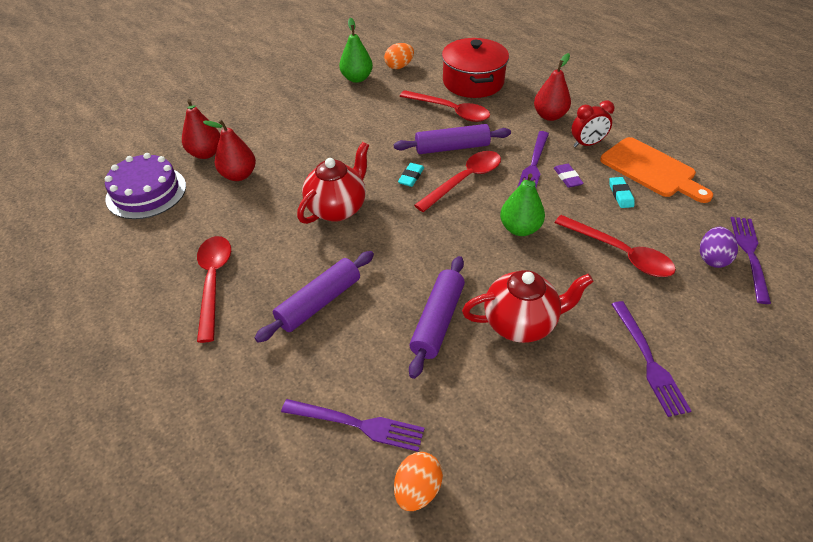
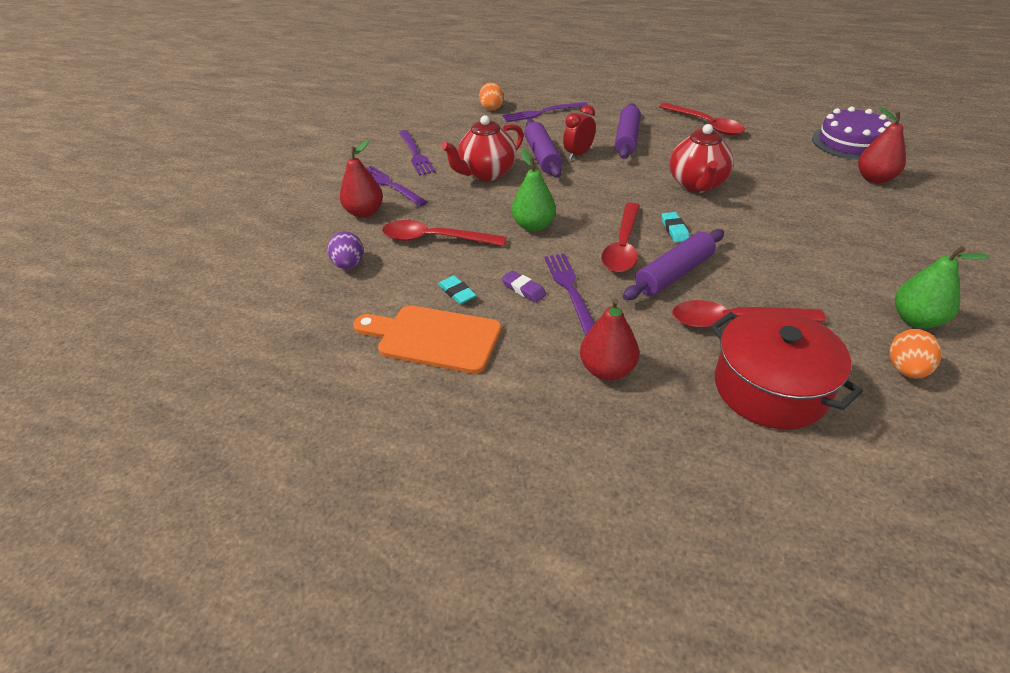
camera: 150 degrees right, 5 degrees down
red pear [203,119,256,181] -> red pear moved to [340,140,383,218]
red clock [571,100,614,147] -> red clock moved to [563,105,596,160]
purple fork [731,217,771,304] -> purple fork moved to [399,130,436,176]

